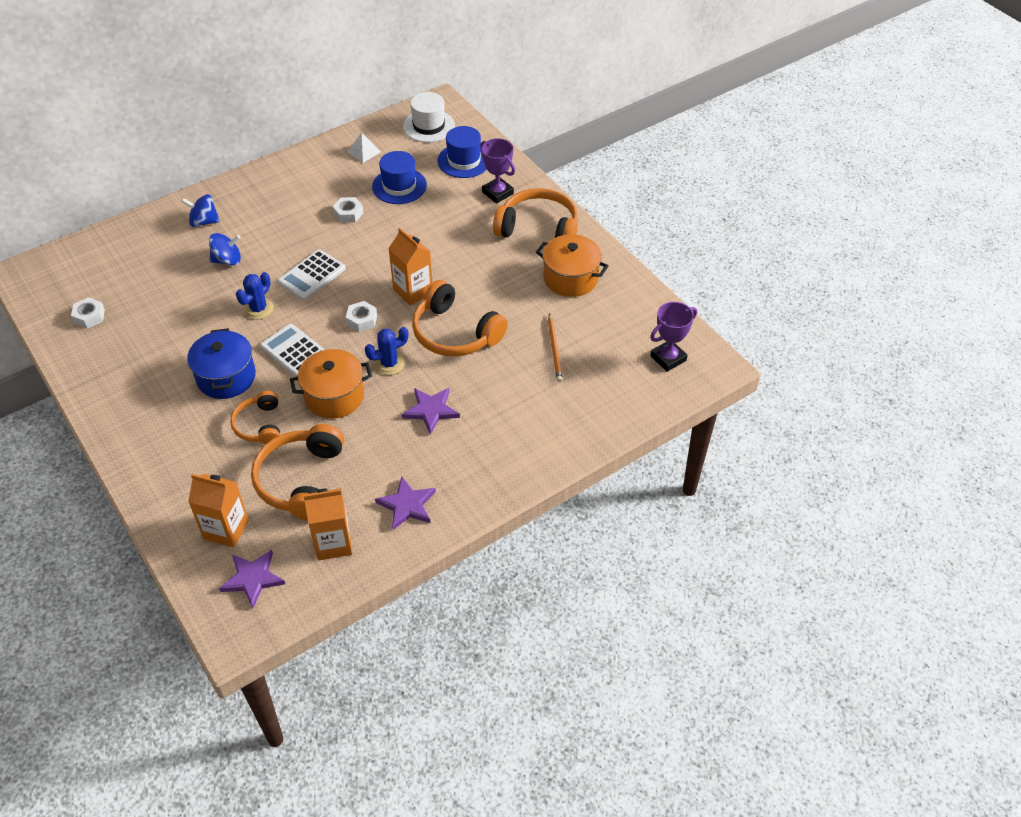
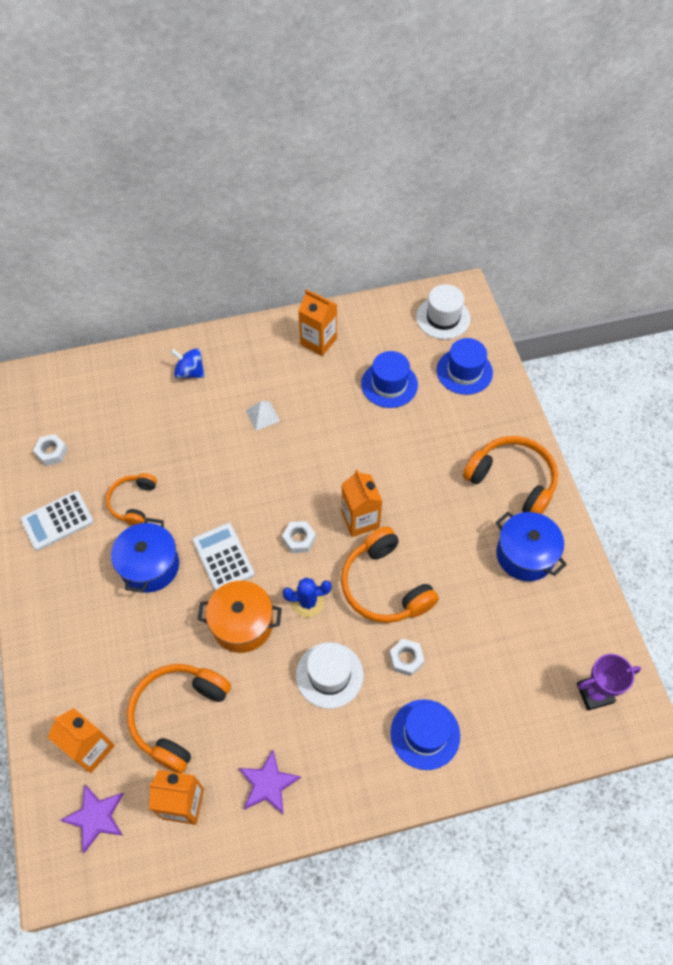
camera: 20 degrees right, 10 degrees up
blue spinning top [209,233,241,265] -> none
orange headphones [230,391,280,444] -> orange headphones moved to [106,473,157,526]
blue cactus [236,272,274,320] -> none
white calculator [278,250,346,300] -> white calculator moved to [20,491,94,551]
white nut [333,197,364,223] -> white nut moved to [389,639,425,676]
white pyramid [347,132,381,163] -> white pyramid moved to [246,401,280,431]
purple star [402,388,460,435] -> white hat [296,642,363,709]
purple trophy [480,138,515,204] -> none
orange pot [536,234,608,297] -> blue pot [496,512,567,581]
orange pencil [548,313,563,382] -> none
none -> orange carton [298,289,337,356]
none -> blue hat [390,699,460,770]

